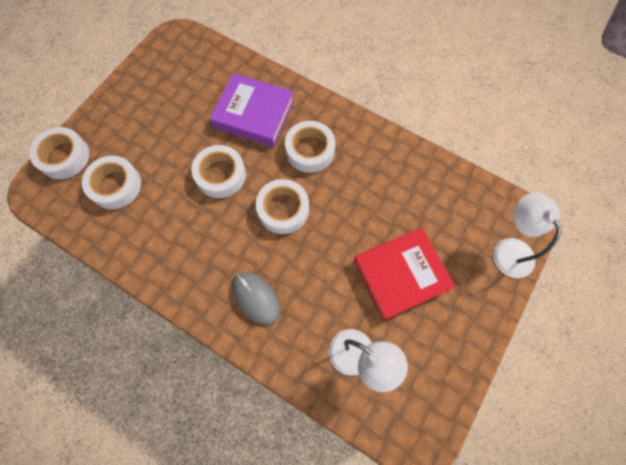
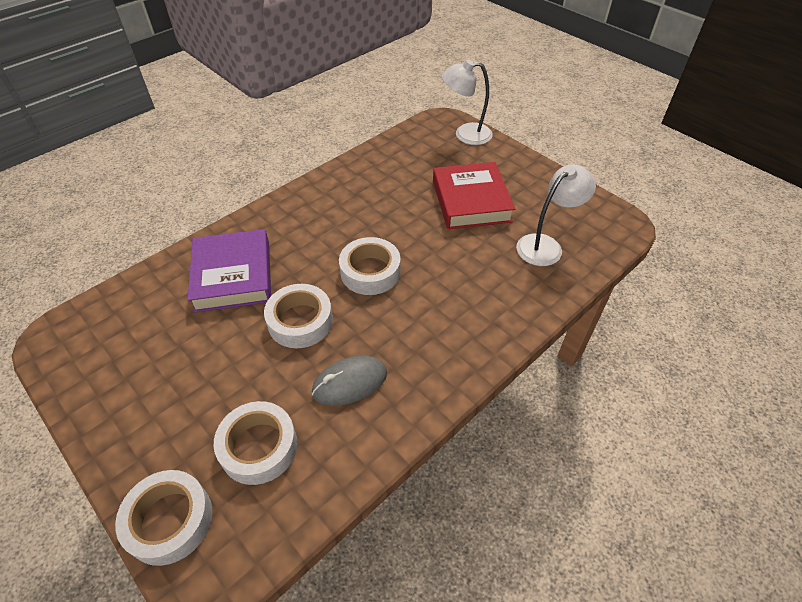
camera: 75 degrees left, 20 degrees down
purple book [210,73,294,147] -> purple book turned 45 degrees counterclockwise [188,229,271,313]
grey mouse [232,272,280,325] -> grey mouse moved to [312,356,387,406]
white tape [285,121,335,173] -> none

